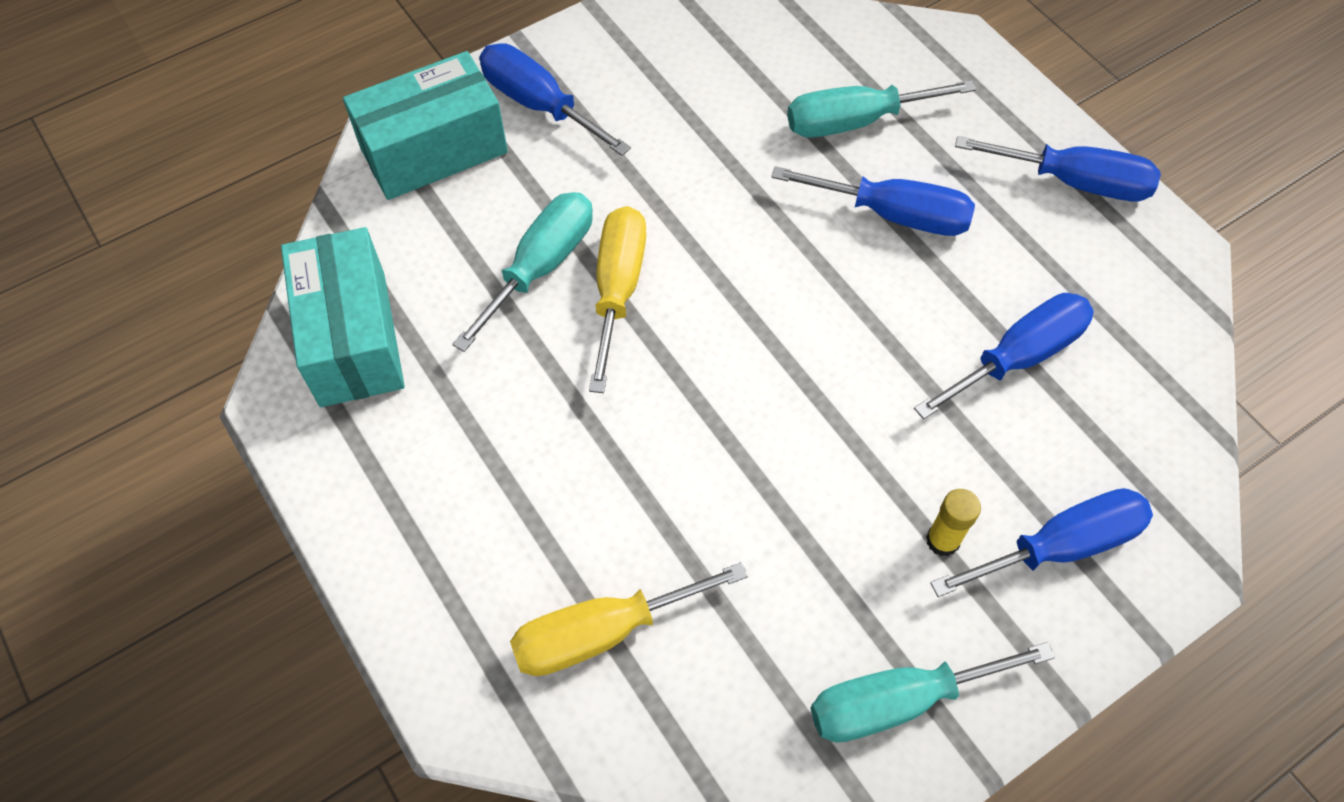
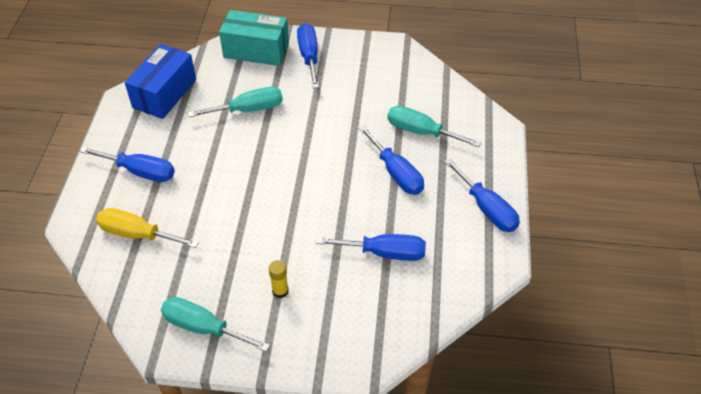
camera: 40 degrees right, 10 degrees down
turquoise box [281,227,405,407] -> blue box [125,44,196,119]
yellow screwdriver [589,206,646,393] -> none
blue screwdriver [930,488,1153,597] -> blue screwdriver moved to [80,147,175,182]

